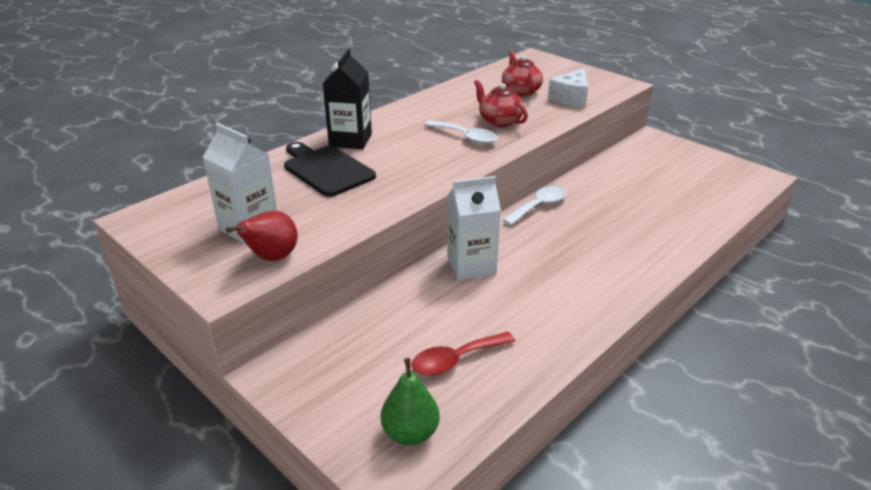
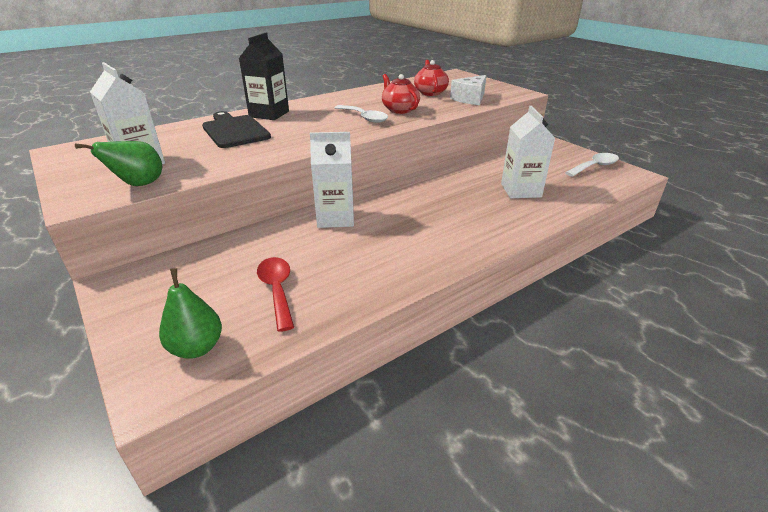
camera: 10 degrees right, 0 degrees up
red pear [226,211,298,261] -> green pear [75,141,162,186]
red spoon [411,332,515,376] -> red spoon turned 90 degrees clockwise [257,257,294,332]
white spoon [502,186,566,225] -> white spoon moved to [565,153,619,177]
none -> white carton [501,106,555,198]

